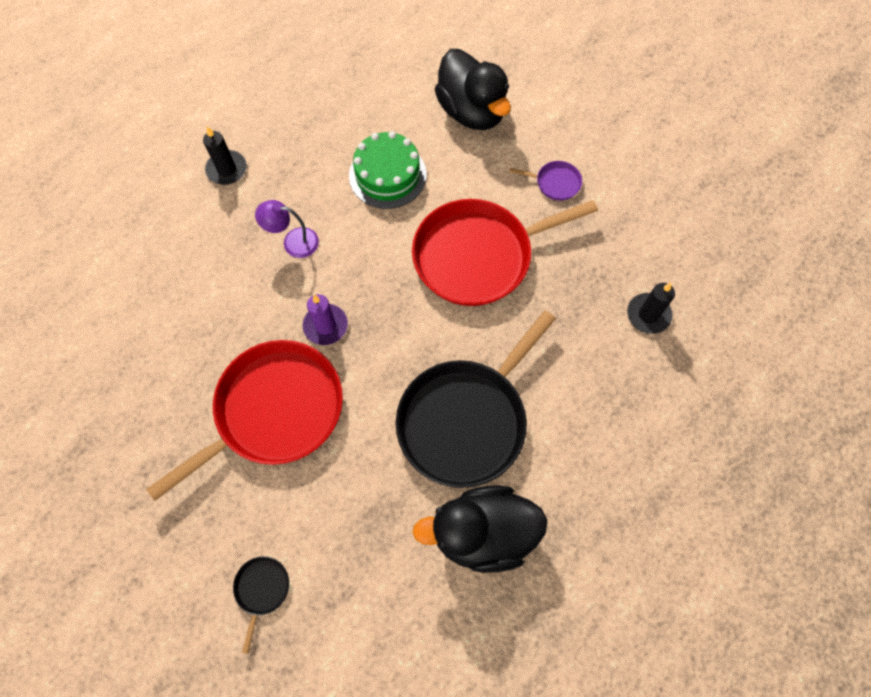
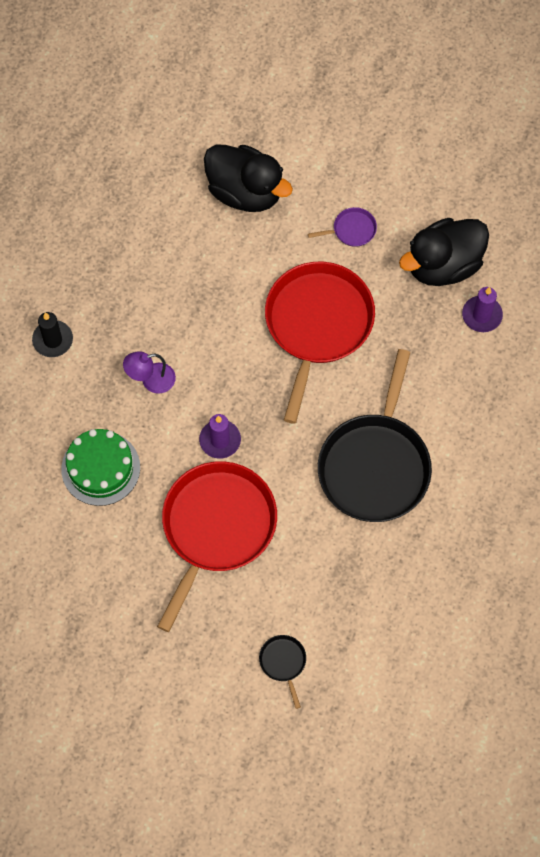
camera: 25 degrees left, 0 degrees up
green cake [349,131,426,209] -> green cake moved to [61,429,140,506]
red pan [412,199,598,306] -> red pan turned 150 degrees clockwise [265,262,375,424]
black duck [412,485,548,573] -> black duck moved to [399,218,489,286]
black candle [627,283,675,334] -> purple candle [462,287,503,332]

